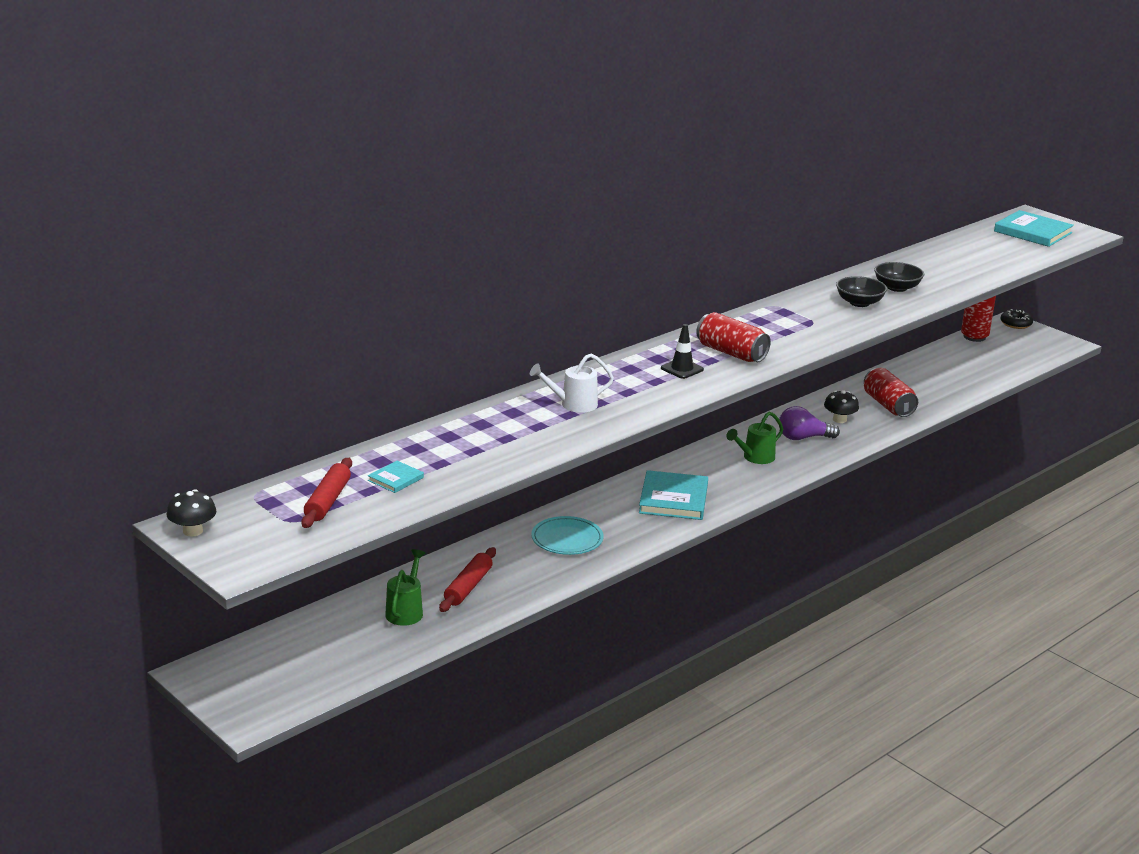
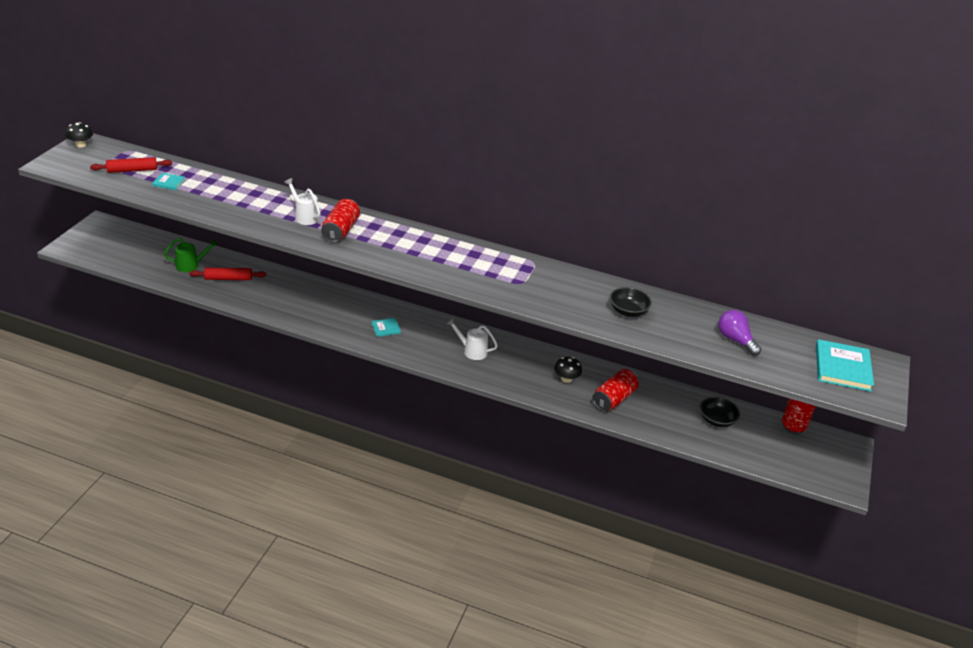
camera: 60 degrees right, 10 degrees up
turquoise plate [531,516,604,555] -> none
turquoise book [639,470,708,520] -> turquoise book [372,318,401,337], size x0.50
black traffic cone [661,324,704,379] -> none
red can [696,312,771,362] -> red can moved to [321,199,360,242]
green watering can [726,411,783,464] -> white watering can [446,318,498,360]
purple light bulb [779,406,840,440] -> purple light bulb moved to [718,310,761,356]
black bowl [836,276,887,307] -> black bowl moved to [700,397,740,427]
black donut [1000,309,1033,329] -> none

